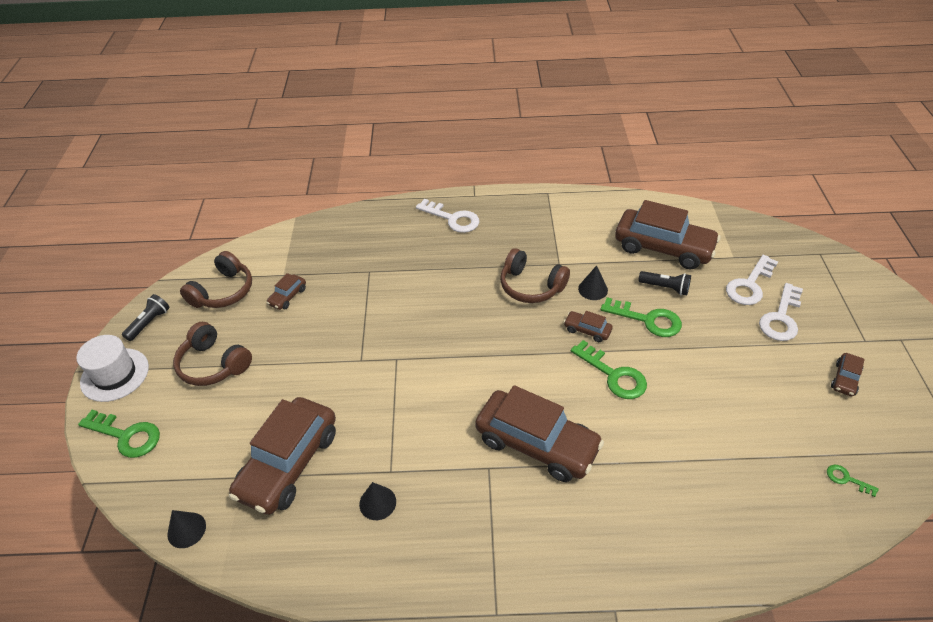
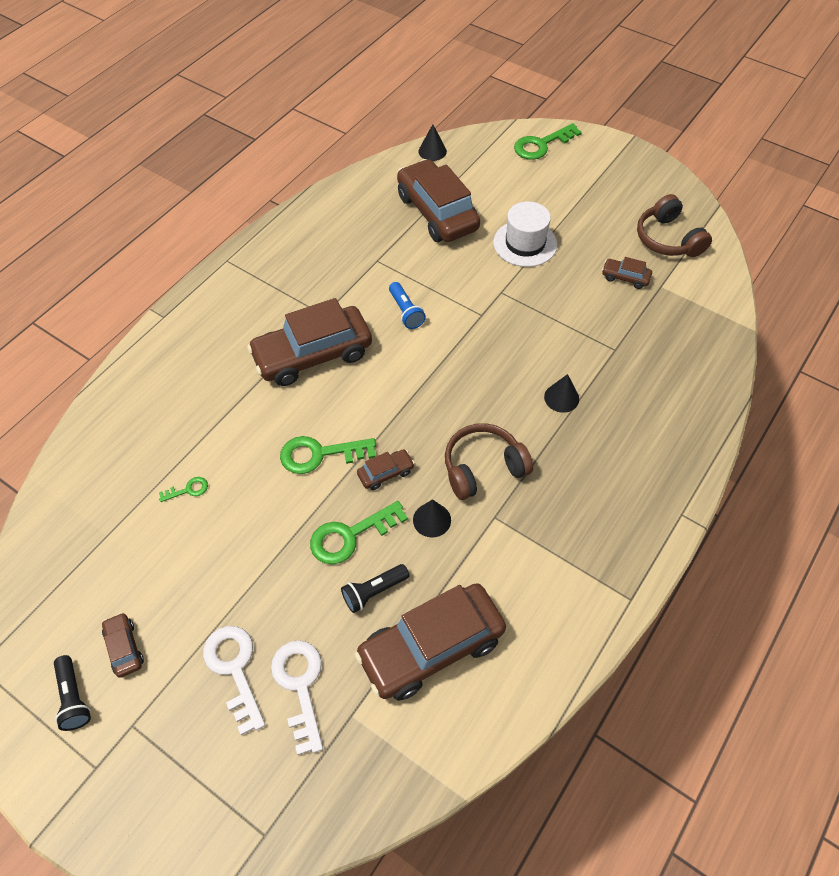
camera: 125 degrees right, 10 degrees up
white hat [76,335,149,402] -> white hat moved to [493,201,557,267]
black flashlight [122,294,170,341] -> black flashlight moved to [54,655,91,731]
brown headphones [173,322,252,386] -> none
brown car [266,273,306,310] -> brown car turned 45 degrees counterclockwise [602,257,652,289]
black cone [359,482,396,520] -> black cone moved to [544,374,579,413]
white key [416,199,479,233] -> none
green key [827,465,879,497] -> green key moved to [159,477,208,502]
none -> blue flashlight [389,282,426,329]

